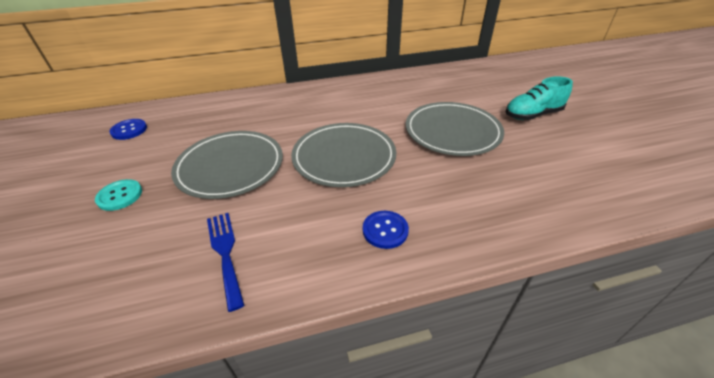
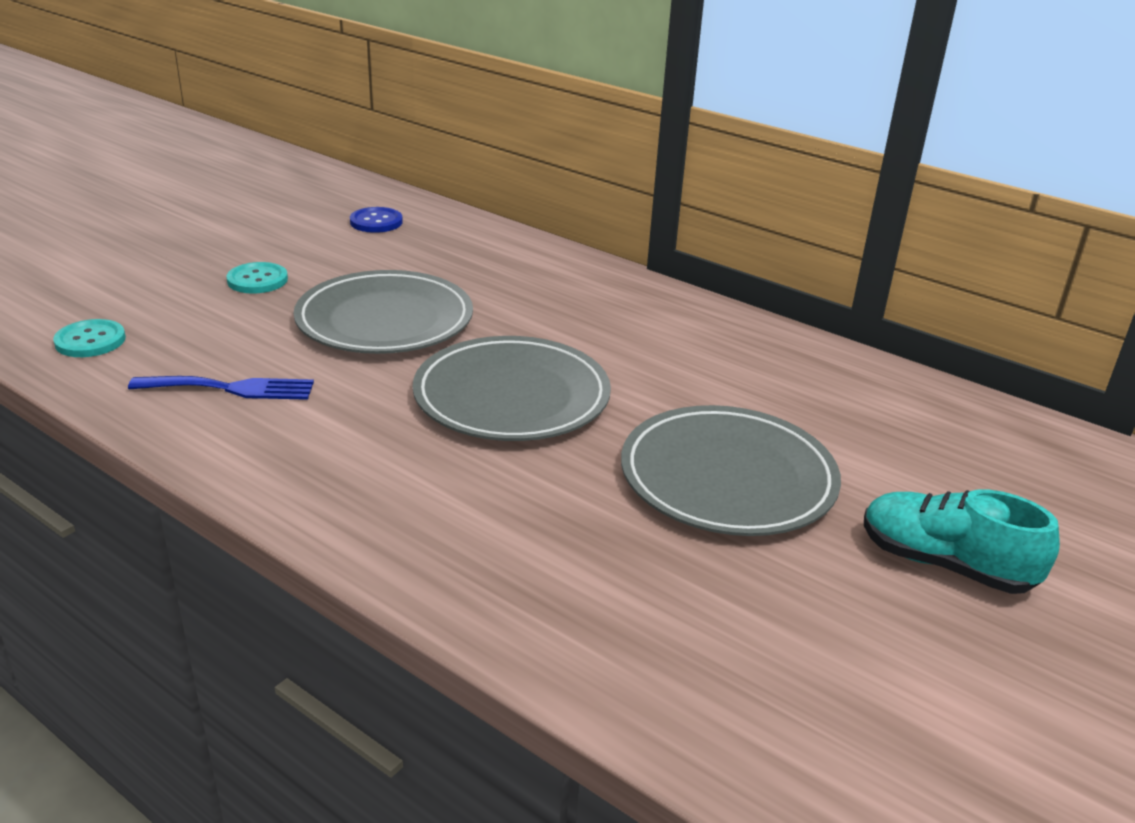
camera: 50 degrees right, 10 degrees down
blue fork [207,213,244,312] -> blue fork turned 60 degrees clockwise [128,376,314,400]
blue button [363,211,409,249] -> none
none -> turquoise button [53,319,126,357]

